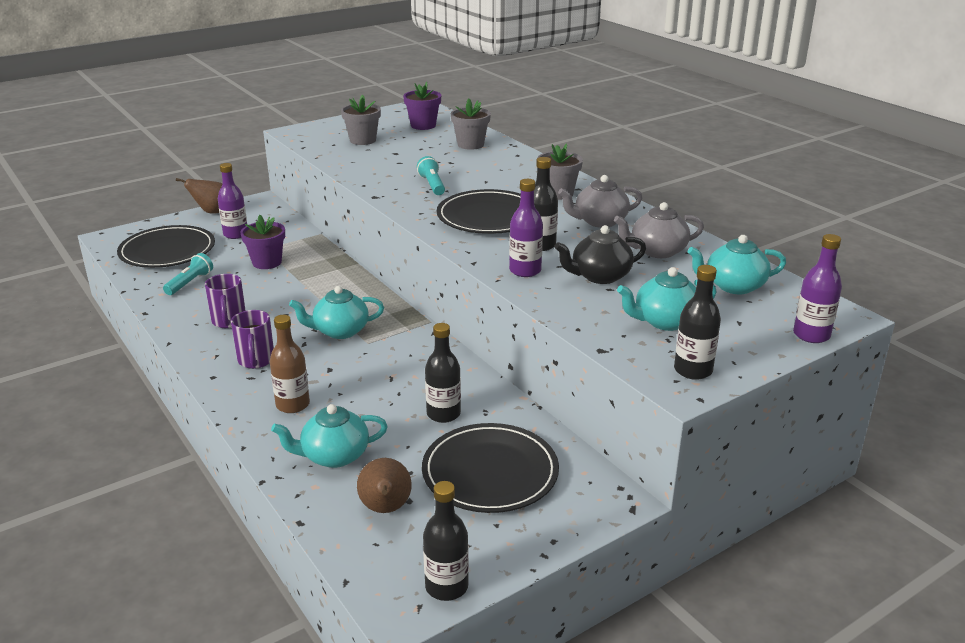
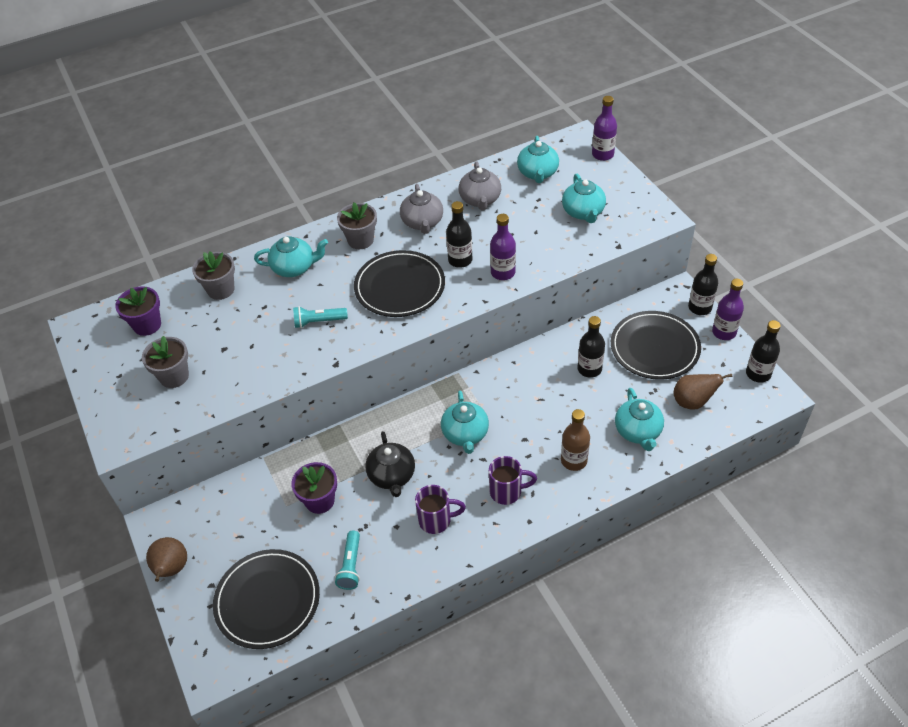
camera: 80 degrees left, 20 degrees up
turquoise flashlight [163,253,213,295] -> turquoise flashlight turned 120 degrees counterclockwise [335,531,360,590]
purple bottle [218,163,247,239] -> purple bottle moved to [712,279,744,340]
black teapot [555,225,646,284] -> black teapot moved to [365,431,415,497]
black bottle [674,265,721,380] -> black bottle moved to [688,254,718,315]
none -> turquoise teapot [254,236,328,277]

